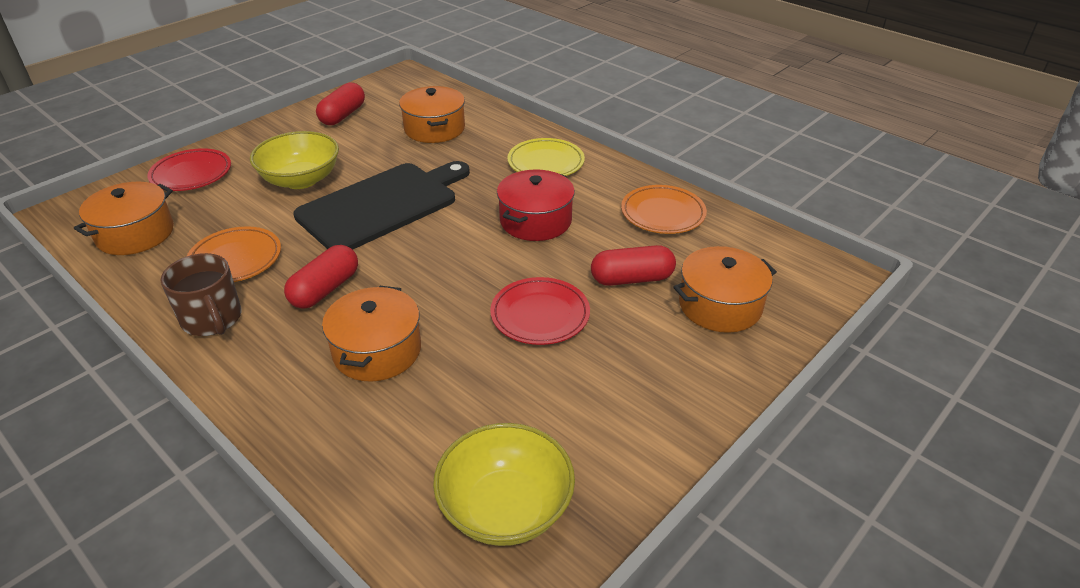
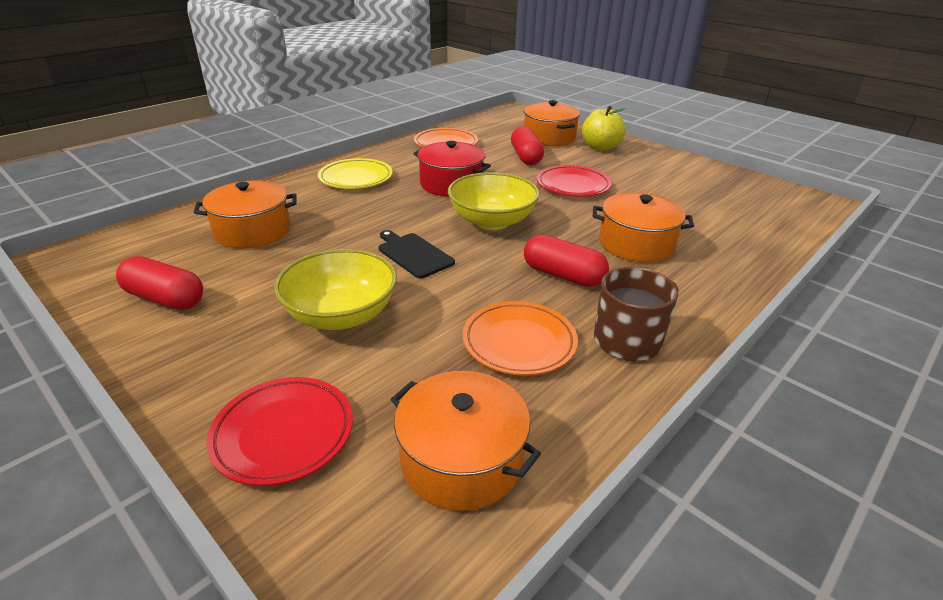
camera: 90 degrees left, 5 degrees down
black cutting board [293,161,470,250] -> black cutting board [379,230,455,279], size x0.47
yellow bowl [433,423,575,546] -> yellow bowl moved to [448,172,539,230]
none -> yellow apple [582,106,626,151]

